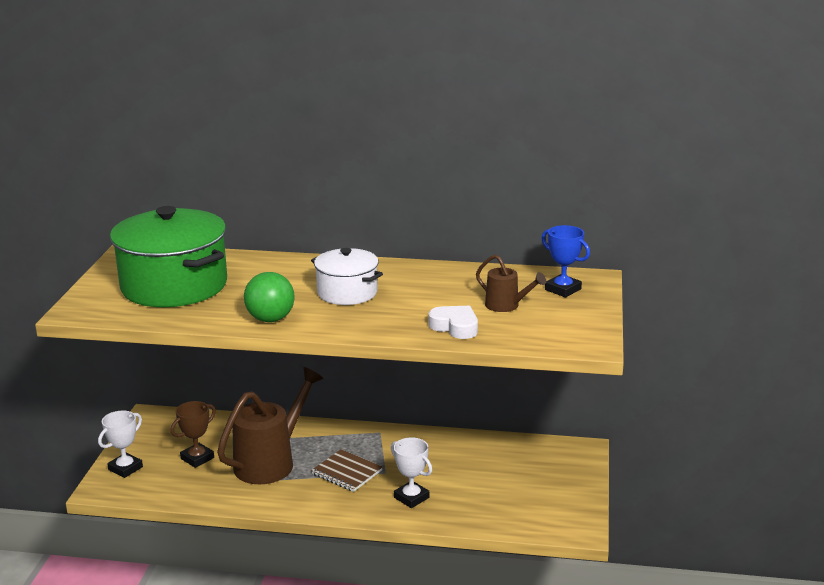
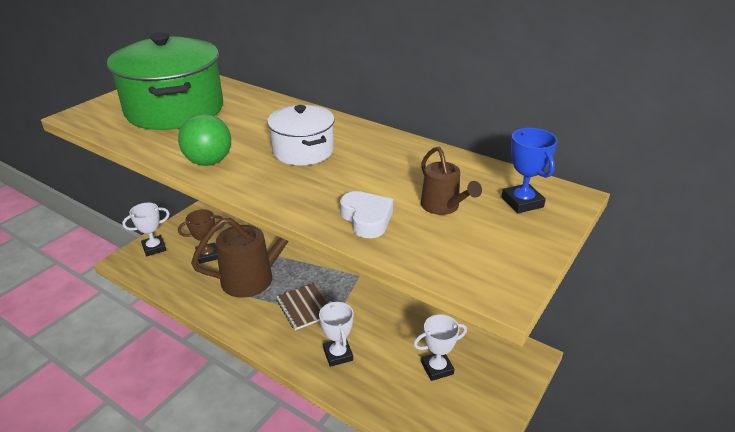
camera: 25 degrees right, 10 degrees up
none -> white trophy [413,315,467,381]

